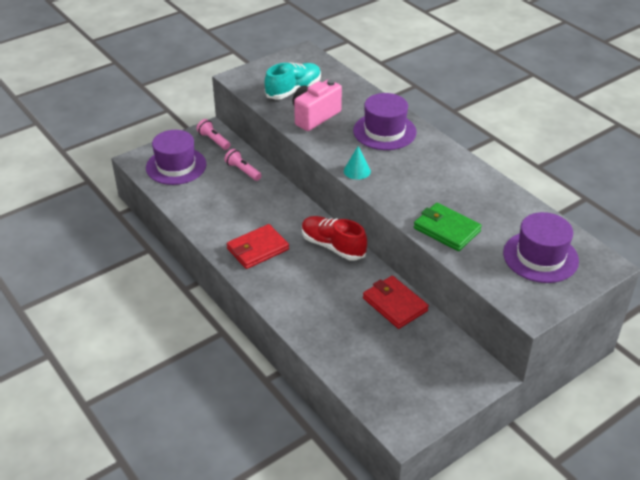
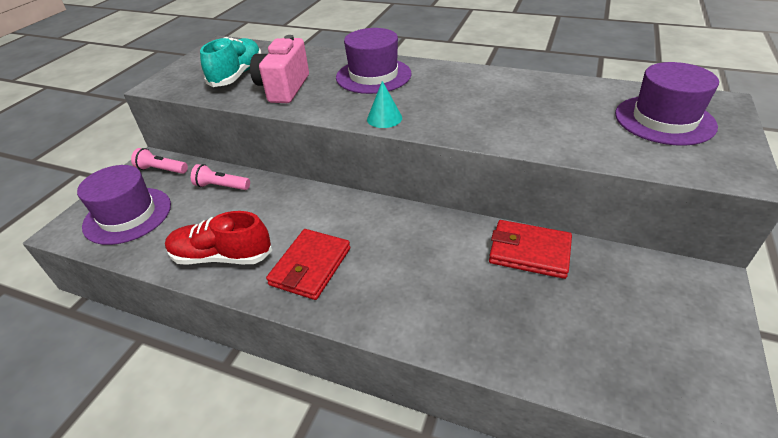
camera: 30 degrees left, 0 degrees up
red shoe [302,216,367,261] -> red shoe moved to [165,211,272,265]
green wallet [414,203,482,251] -> none

